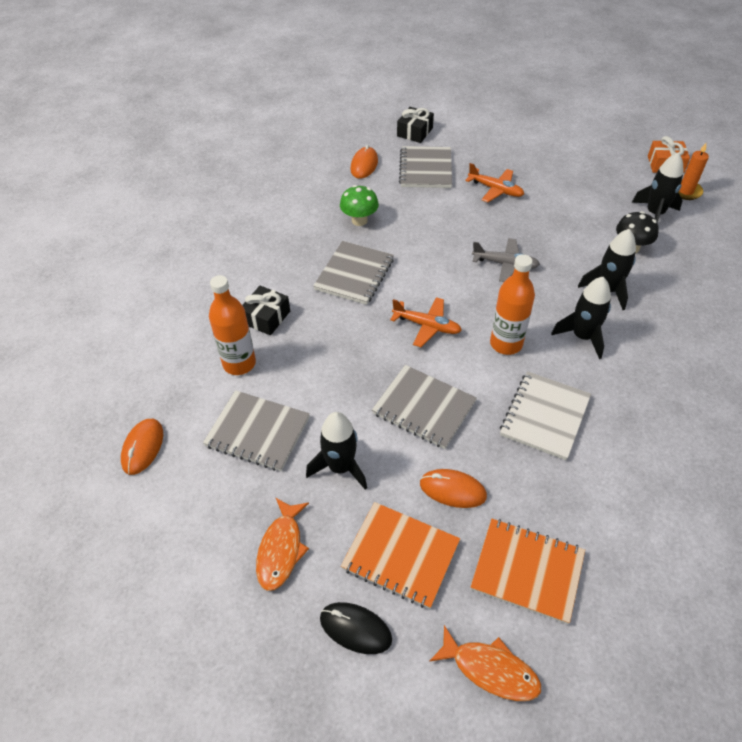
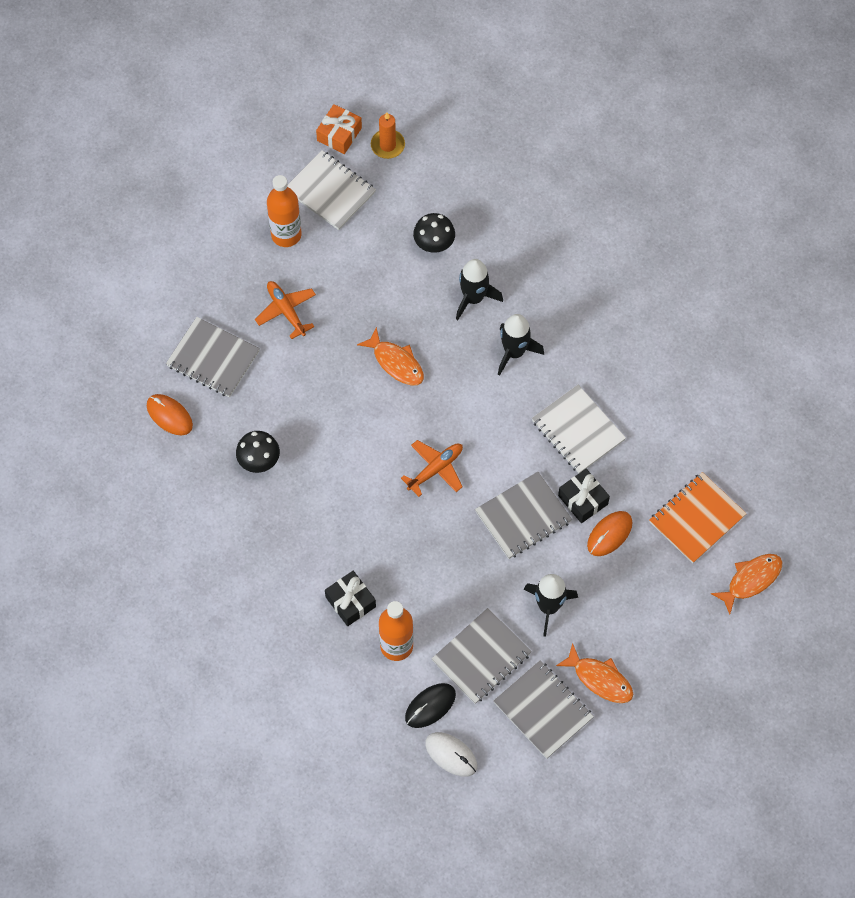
camera: 65 degrees left, 15 degrees up
orange mouse [121,419,163,475] -> white mouse [425,732,477,777]
grey notebook [313,241,394,305] -> grey notebook moved to [493,660,594,759]
black mouse [320,602,392,654] -> black mouse moved to [405,683,456,728]
green mushroom [340,185,379,226] -> black mushroom [236,431,280,473]
orange notebook [341,502,460,609] -> none
black gift [397,107,434,143] -> black gift moved to [558,469,610,523]
orange plane [465,163,524,202] -> orange plane turned 90 degrees counterclockwise [255,281,316,339]
grey plane [472,238,540,282] -> orange fish [357,327,424,385]
orange bottle [490,254,535,355] -> orange bottle moved to [267,175,302,247]
black rocket [632,152,684,223] -> none
none -> white notebook [287,150,376,230]

